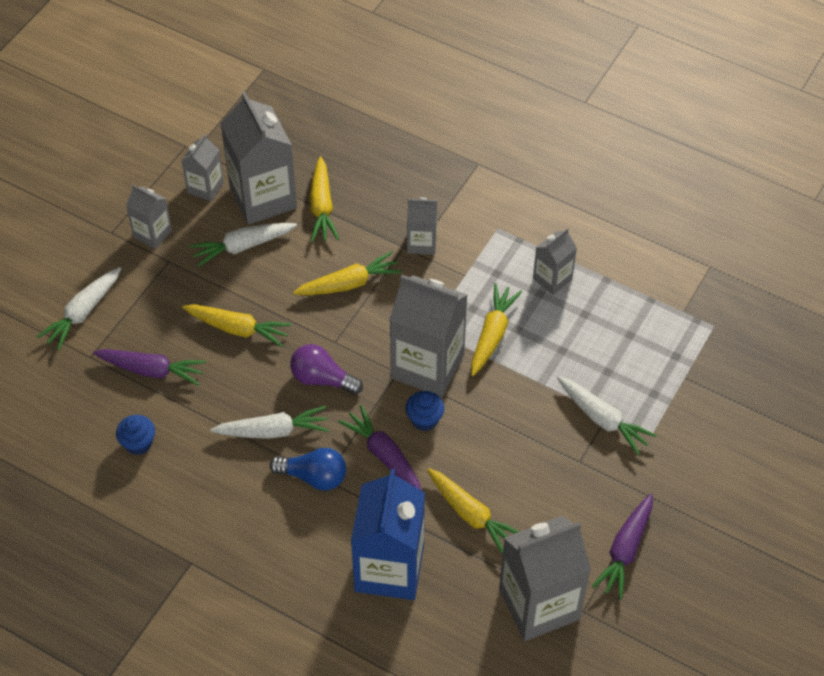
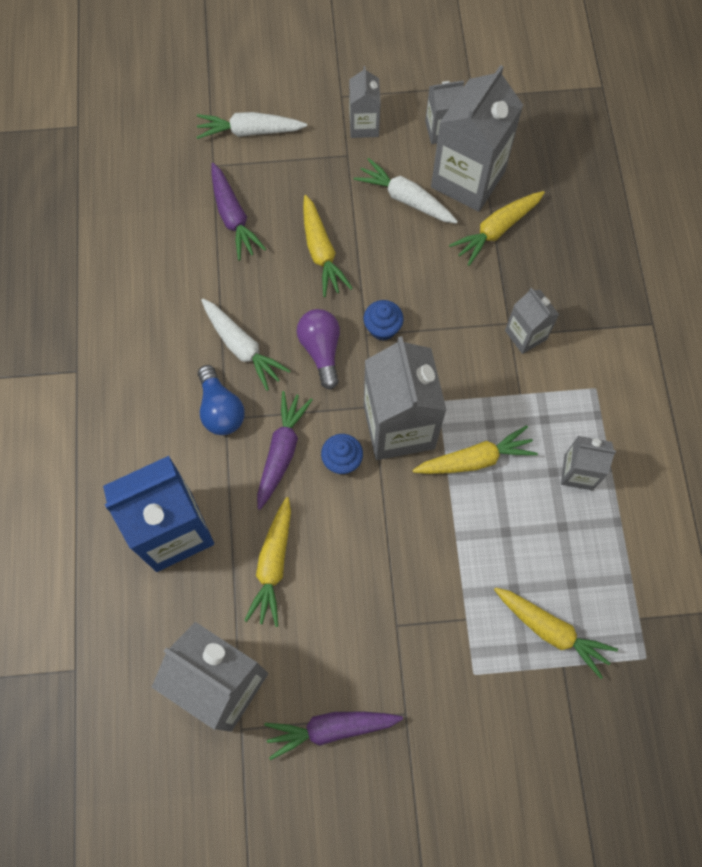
camera: 55 degrees right, 15 degrees up
blue cupcake [116,415,155,455] -> blue cupcake moved to [364,300,403,341]
yellow carrot [293,251,402,295] -> yellow carrot moved to [494,587,618,679]
white carrot [557,376,657,455] -> none

